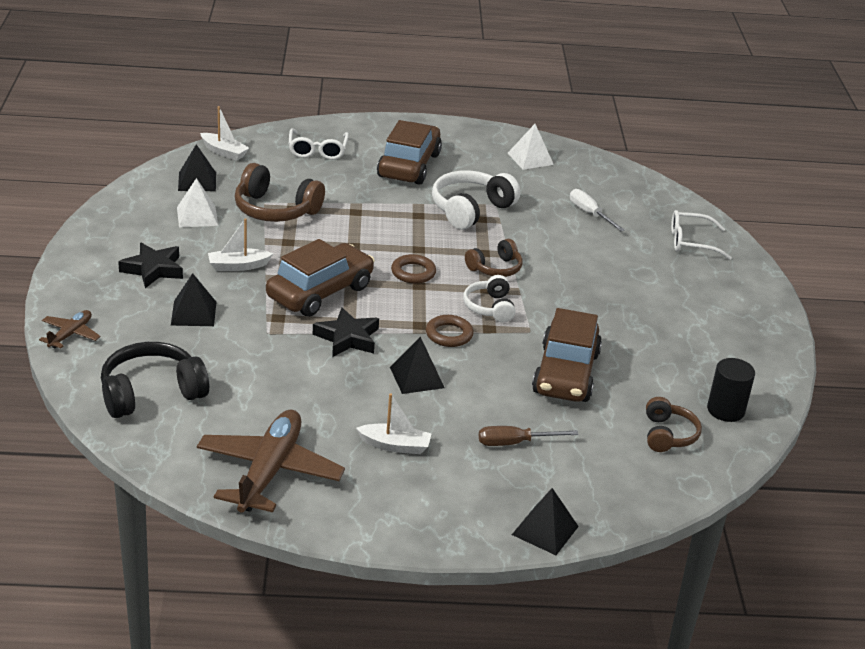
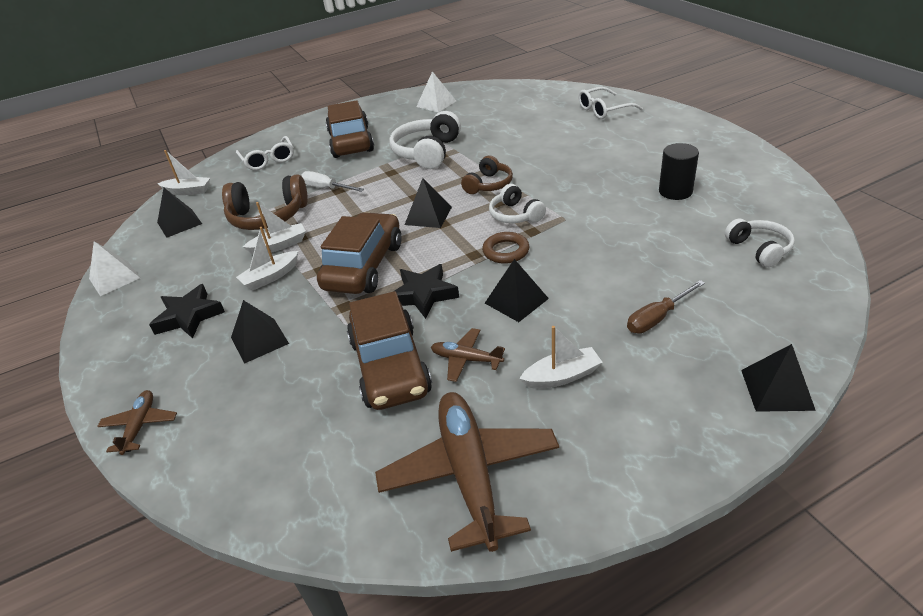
camera: 20 degrees left, 5 degrees up
black headphones [101,342,209,418] -> none
white pyramid [177,178,218,227] -> white pyramid moved to [89,241,140,296]
brown ring [391,254,436,284] -> black pyramid [405,178,452,228]
brown car [532,308,602,402] -> brown car moved to [347,291,432,410]
white screwdriver [570,189,625,231] -> white screwdriver moved to [301,171,364,192]
brown headphones [646,397,702,452] -> white headphones [725,218,795,267]
black cylinder [707,358,755,422] -> black cylinder moved to [659,143,699,200]
none -> white boat [243,202,306,255]
none -> brown plane [431,328,505,382]

